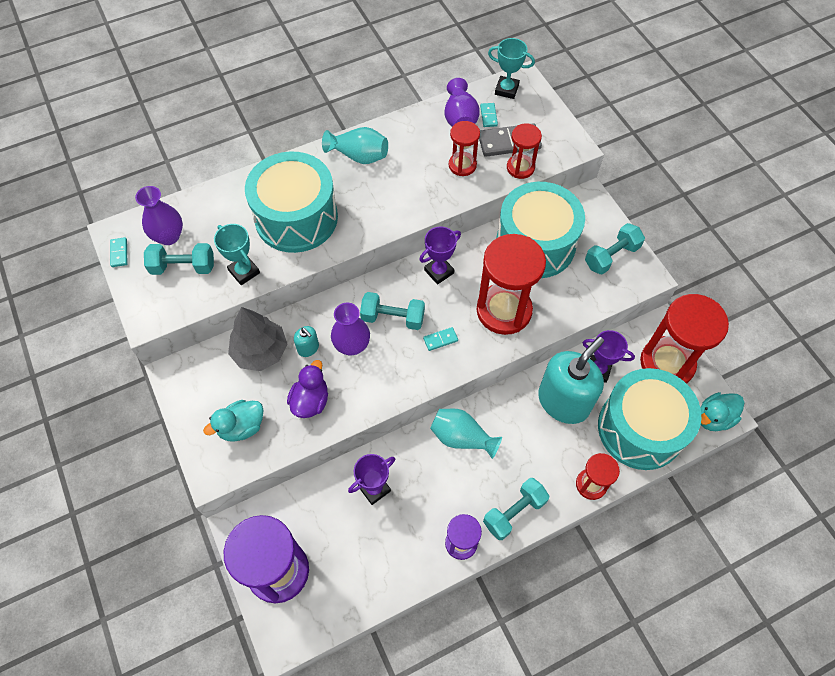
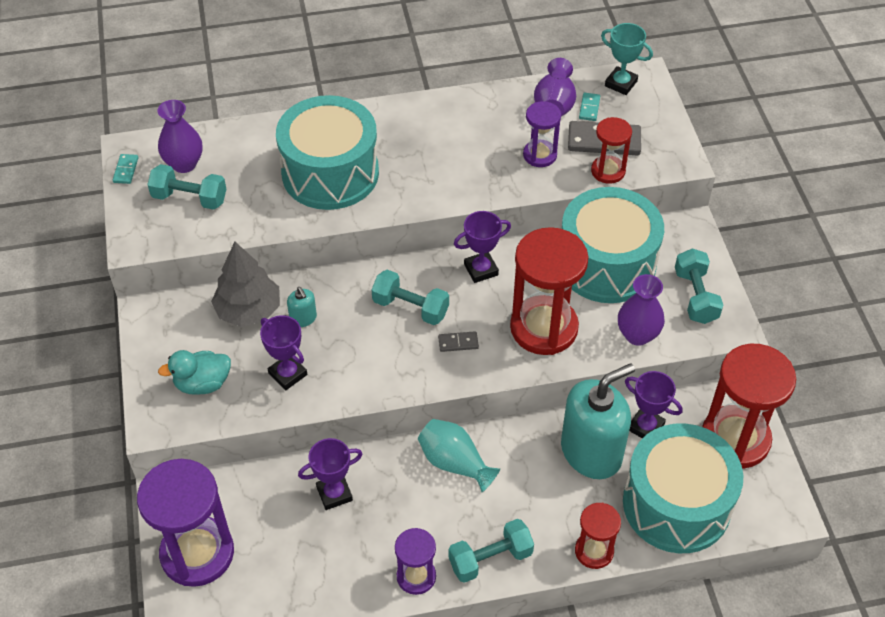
camera: 15 degrees right, 10 degrees down
turquoise trophy [214,224,260,285] -> none
purple duck [287,360,328,418] -> purple trophy [260,315,307,390]
turquoise vase [322,127,388,164] -> none
purple vase [331,303,370,355] -> purple vase moved to [618,274,665,346]
turquoise domino [423,327,458,351] -> grey domino [438,331,479,352]
red hourglass [449,121,480,176] -> purple hourglass [523,101,561,167]
turquoise dumbbell [585,223,645,275] -> turquoise dumbbell turned 75 degrees counterclockwise [675,248,723,324]
turquoise duck [700,392,744,431] -> none

